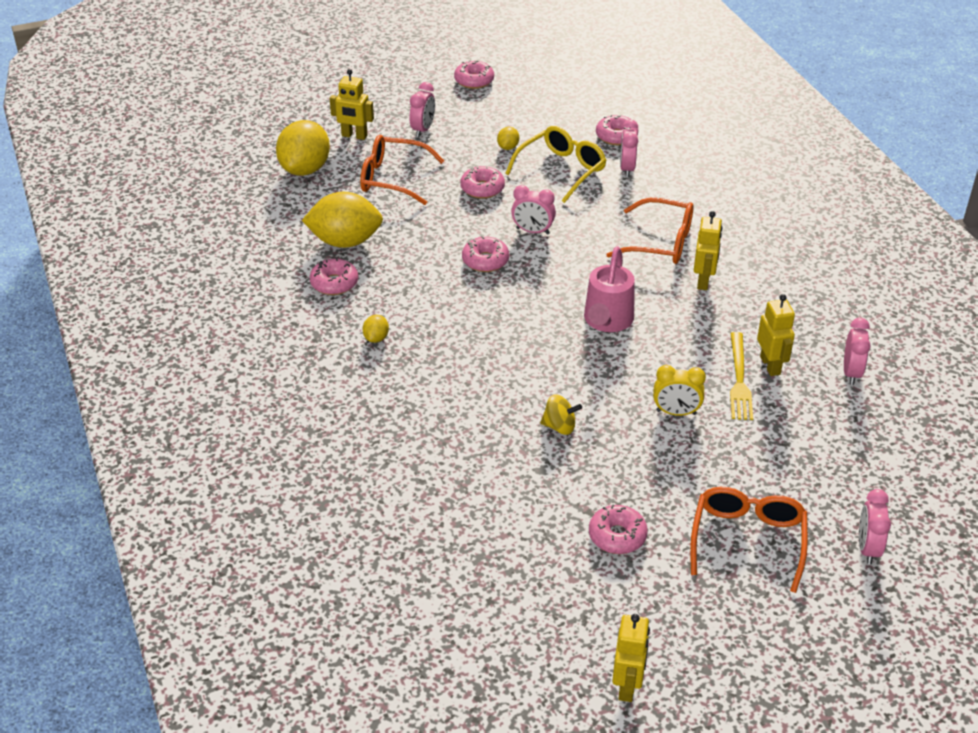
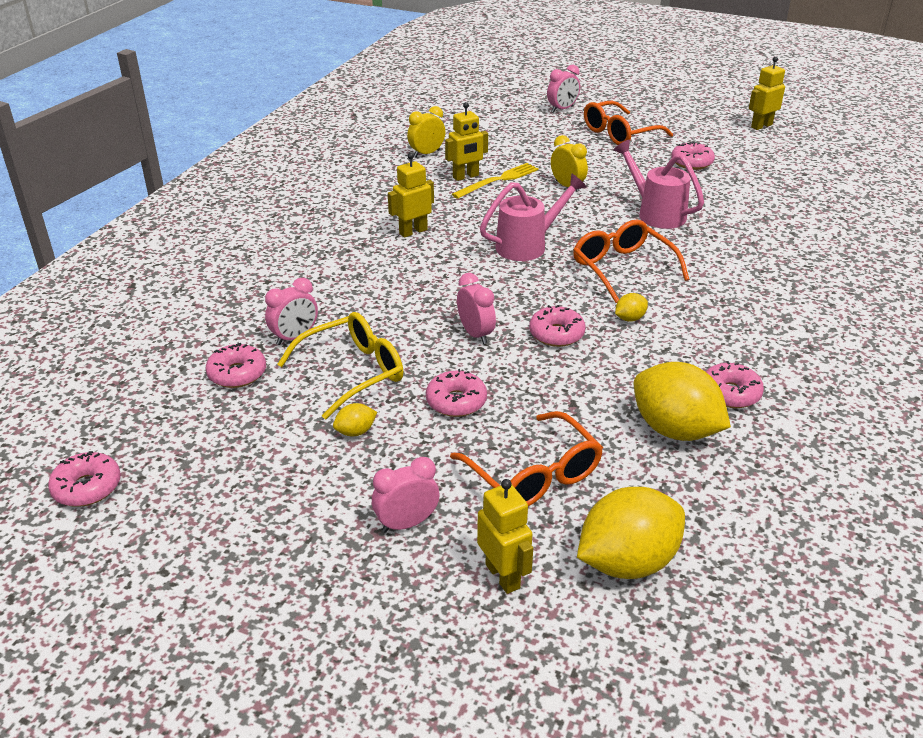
camera: 135 degrees left, 5 degrees down
yellow lemon [363,315,389,343] -> yellow lemon moved to [615,293,648,322]
pink donut [454,60,494,89] -> pink donut moved to [48,451,121,507]
yellow glasses [505,126,607,203] -> yellow glasses turned 150 degrees clockwise [277,312,403,419]
yellow spinning top [540,394,582,435] -> pink watering can [613,140,704,229]
orange glasses [606,198,694,264] -> orange glasses moved to [573,220,689,303]
yellow robot [757,294,795,376] -> yellow robot turned 150 degrees counterclockwise [445,102,488,181]
pink clock [844,318,871,385] -> yellow clock [407,106,445,157]

